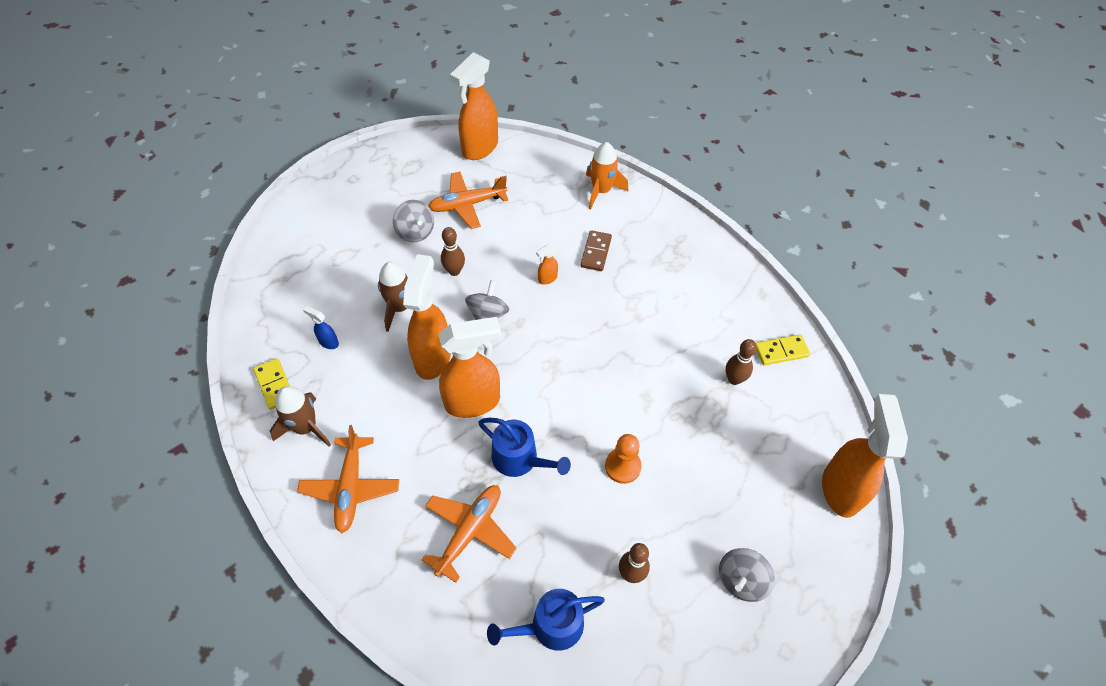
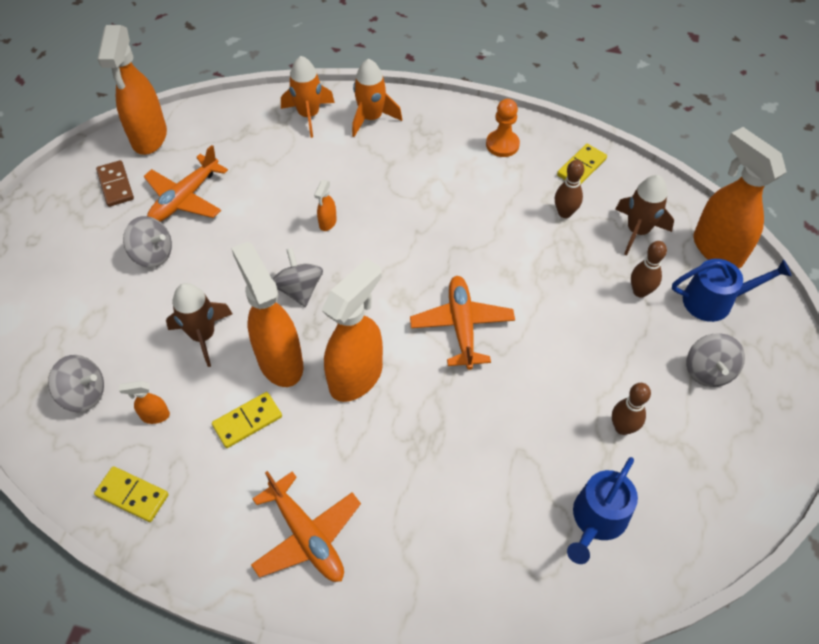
camera: 35 degrees left, 0 degrees up
brown rocket [270,386,331,447] -> brown rocket moved to [615,175,674,256]
blue spray bottle [303,306,339,349] -> orange spray bottle [119,381,170,424]
orange plane [422,485,517,583] -> orange plane moved to [410,276,515,370]
brown bowling pin [441,227,465,276] -> brown bowling pin moved to [631,241,667,298]
blue watering can [478,418,571,477] -> blue watering can moved to [672,259,792,322]
brown domino [580,230,612,271] -> brown domino moved to [96,160,134,207]
orange pawn [605,434,642,484] -> orange pawn moved to [486,99,520,157]
none -> grey spinning top [48,355,104,413]
none -> yellow domino [212,392,282,448]
none -> orange rocket [352,59,402,137]

